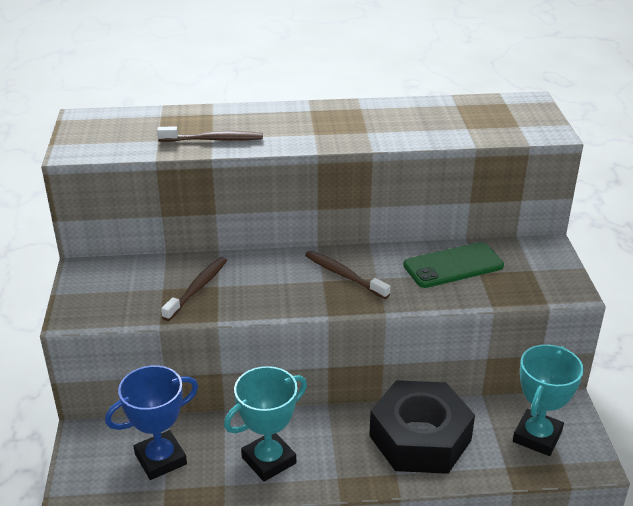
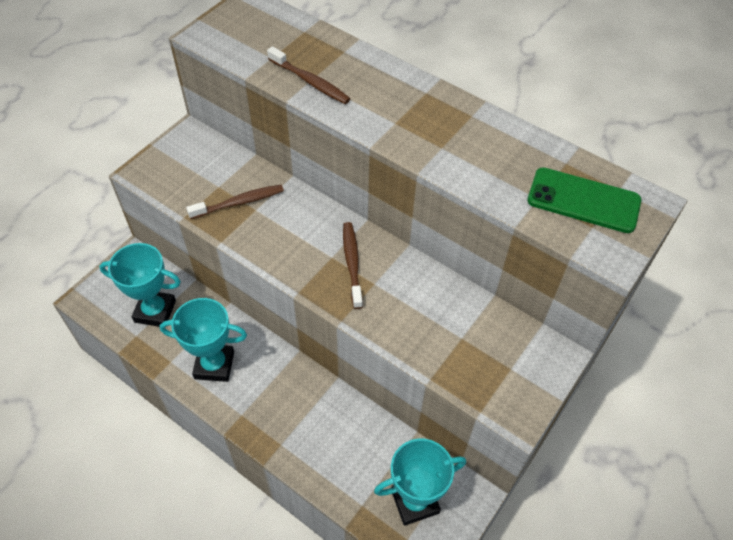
camera: 40 degrees right, 20 degrees up
blue trophy [105,365,198,480] -> turquoise trophy [99,243,181,327]
black nut [369,380,475,474] -> none
green phone [403,242,504,288] -> green phone moved to [527,168,641,233]

